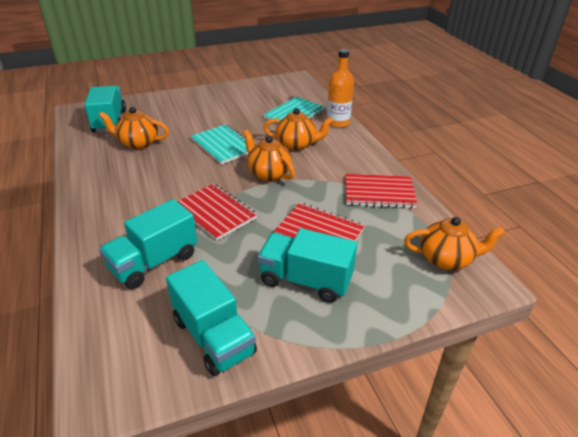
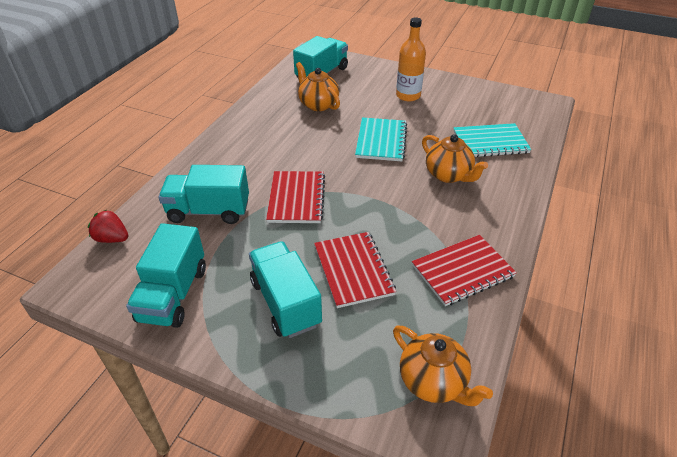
camera: 45 degrees right, 5 degrees up
orange teapot [243,130,295,181] -> none
orange bottle [327,49,354,128] -> orange bottle moved to [396,18,426,102]
red notebook [345,174,417,208] -> red notebook turned 75 degrees counterclockwise [412,235,517,306]
none -> red strawberry [88,210,128,243]

